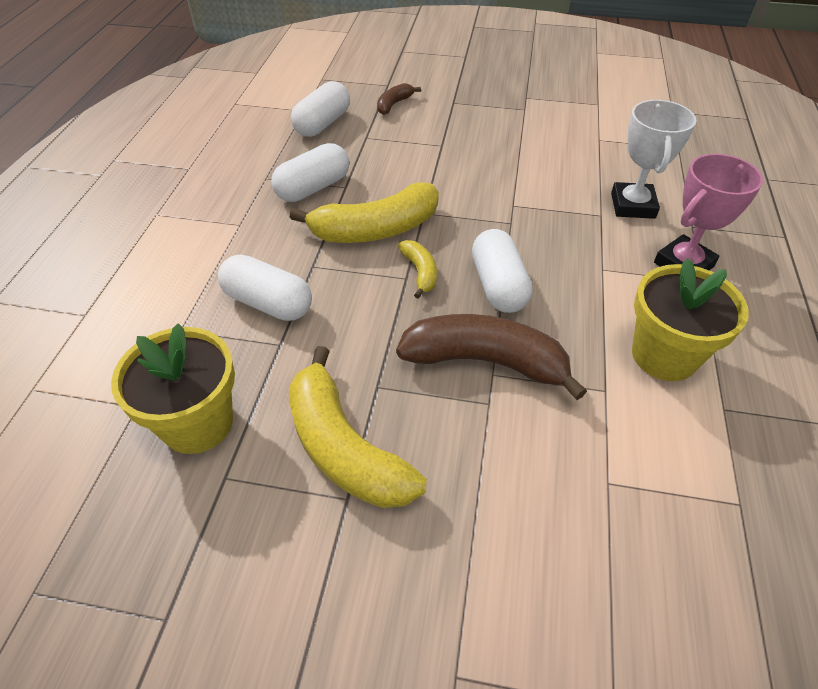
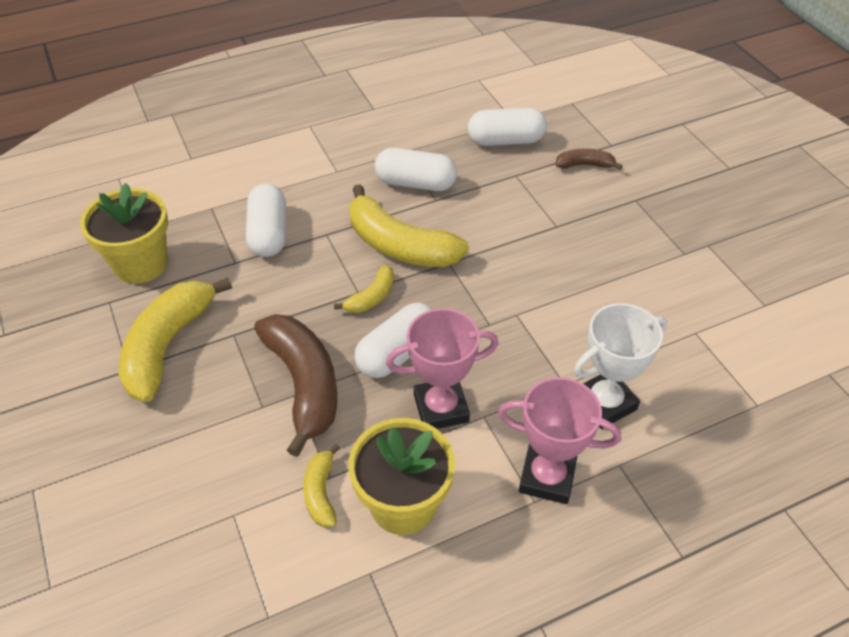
camera: 55 degrees right, 0 degrees up
none -> yellow banana [303,444,340,527]
none -> pink trophy [386,308,498,429]

